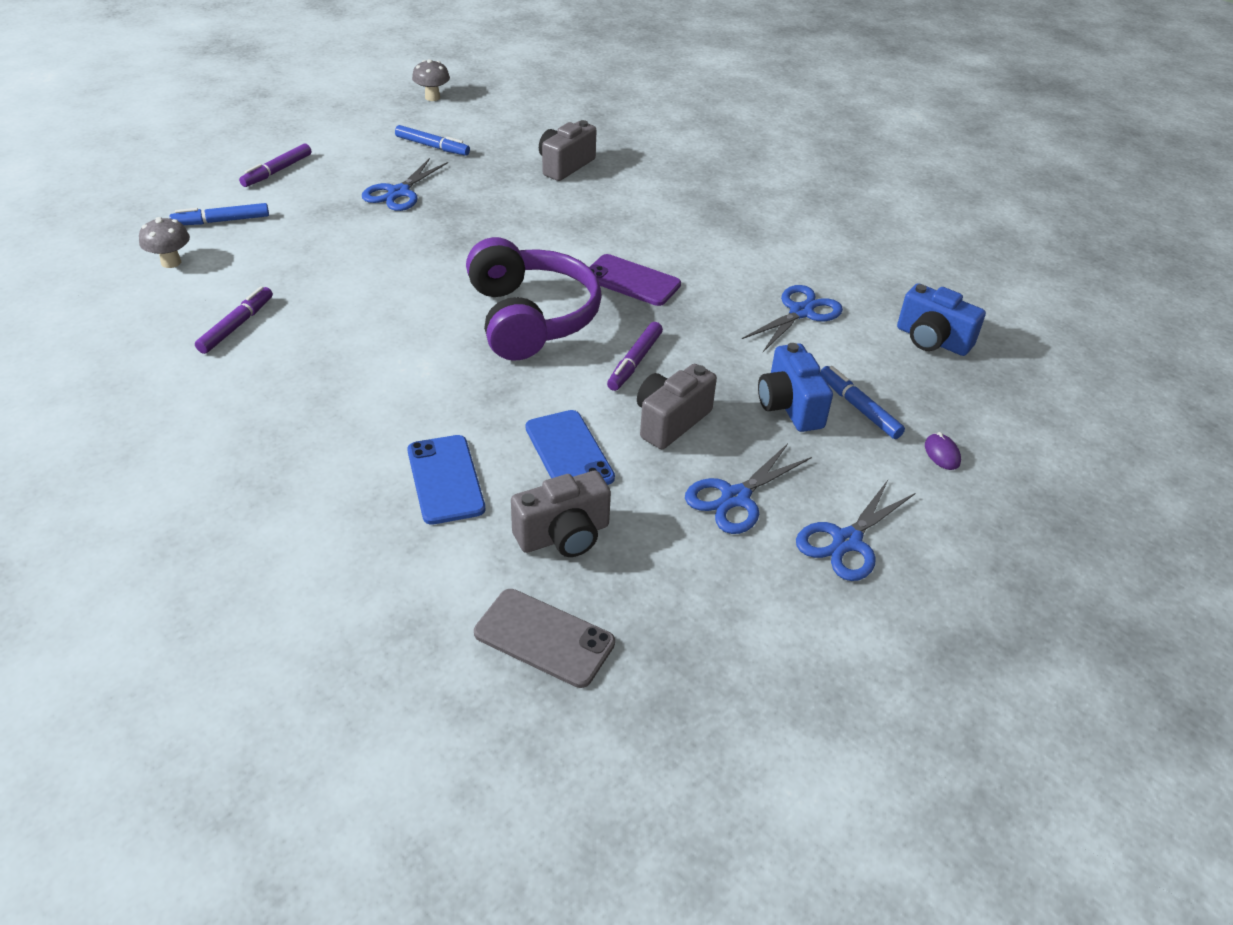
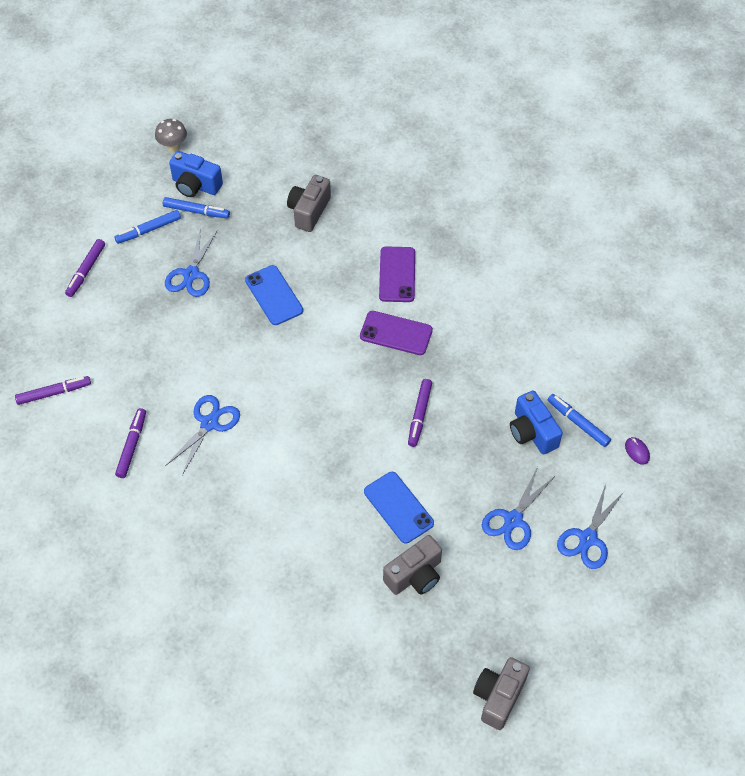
camera: 10 degrees left, 15 degrees up
grey mushroom [139,217,190,268] -> purple marker [15,376,91,405]
blue marker [169,203,269,225] -> blue marker moved to [114,210,181,244]
blue phone [407,435,485,525] -> blue phone moved to [245,265,303,325]
purple headphones [466,237,602,360] -> none
grey phone [474,589,615,688] -> none
grey camera [637,364,717,449] -> grey camera moved to [473,657,530,730]
blue scissors [742,285,843,352] -> blue scissors moved to [166,395,240,475]
blue camera [897,283,986,356] -> blue camera moved to [169,151,223,197]
none -> purple phone [379,246,415,302]

